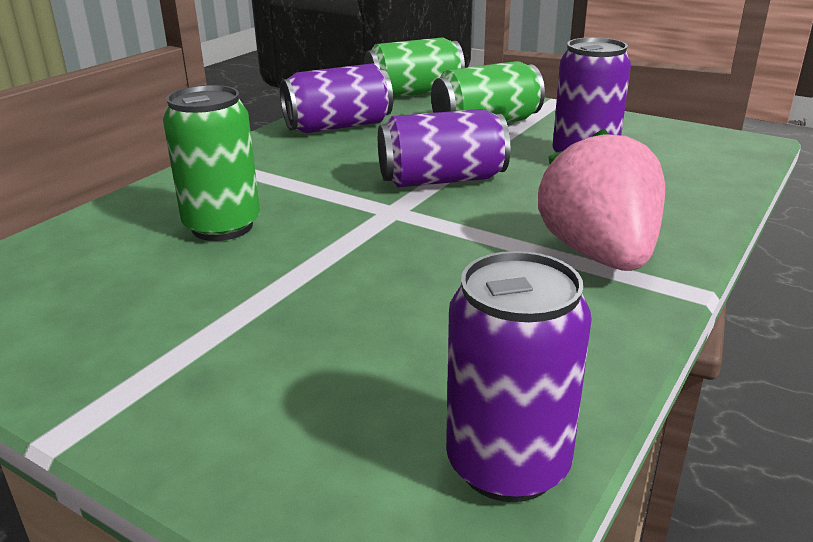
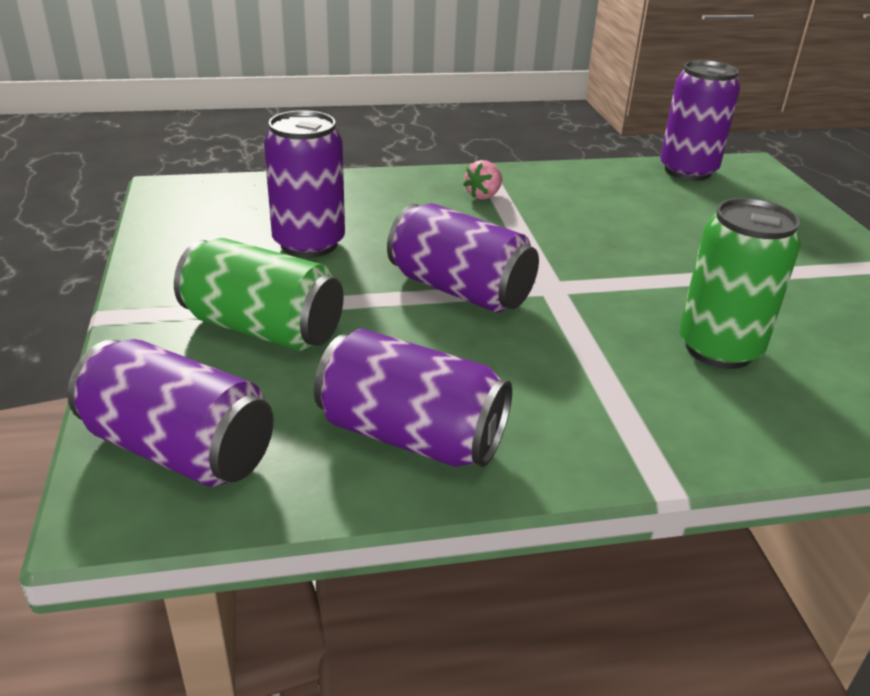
camera: 135 degrees left, 5 degrees up
green can [364,38,465,97] -> purple can [67,339,274,487]
pink strawberry [538,128,665,271] -> pink strawberry [463,160,503,200], size x0.41

